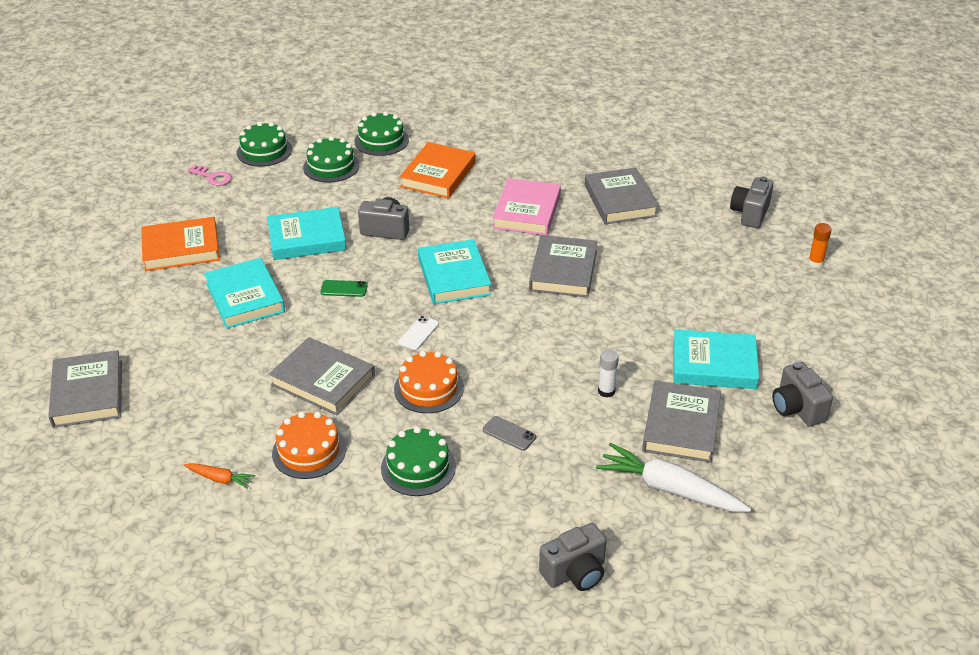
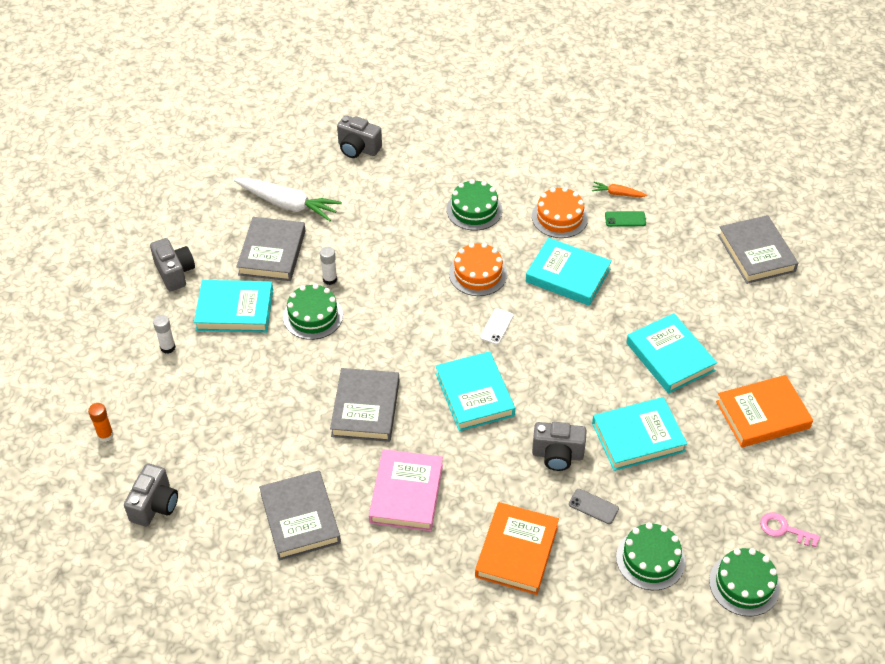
camera: 175 degrees right, 10 degrees up
grey book [269,337,375,416] -> turquoise book [526,238,612,306]
green phone [321,280,368,297] -> green phone moved to [605,211,646,227]
green cake [354,112,409,156] -> green cake moved to [283,284,343,340]
grey phone [483,416,536,451] -> grey phone moved to [569,489,619,524]
grey camera [539,523,606,591] -> grey camera turned 120 degrees counterclockwise [337,115,382,158]
none -> white glue stick [153,315,176,354]

